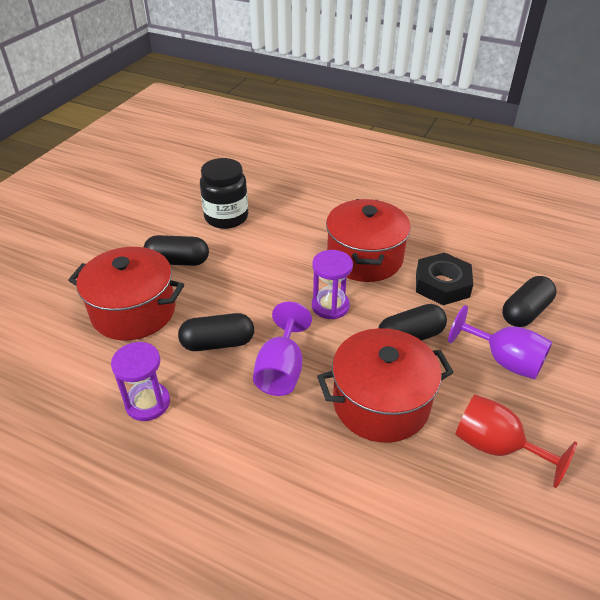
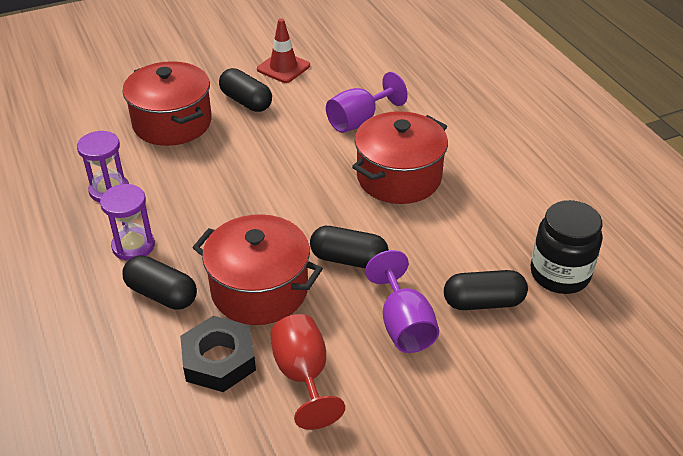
camera: 40 degrees right, 0 degrees up
black capsule [178,313,254,351] -> black capsule moved to [122,255,197,310]
black jar [200,158,248,229] -> black jar moved to [531,200,602,294]
purple goblet [253,302,312,396] -> purple goblet moved to [326,72,408,133]
purple hourglass [312,250,353,319] -> purple hourglass moved to [100,184,155,261]
black nut [416,252,473,305] -> black nut moved to [180,316,256,392]
none -> red traffic cone [257,19,310,83]

